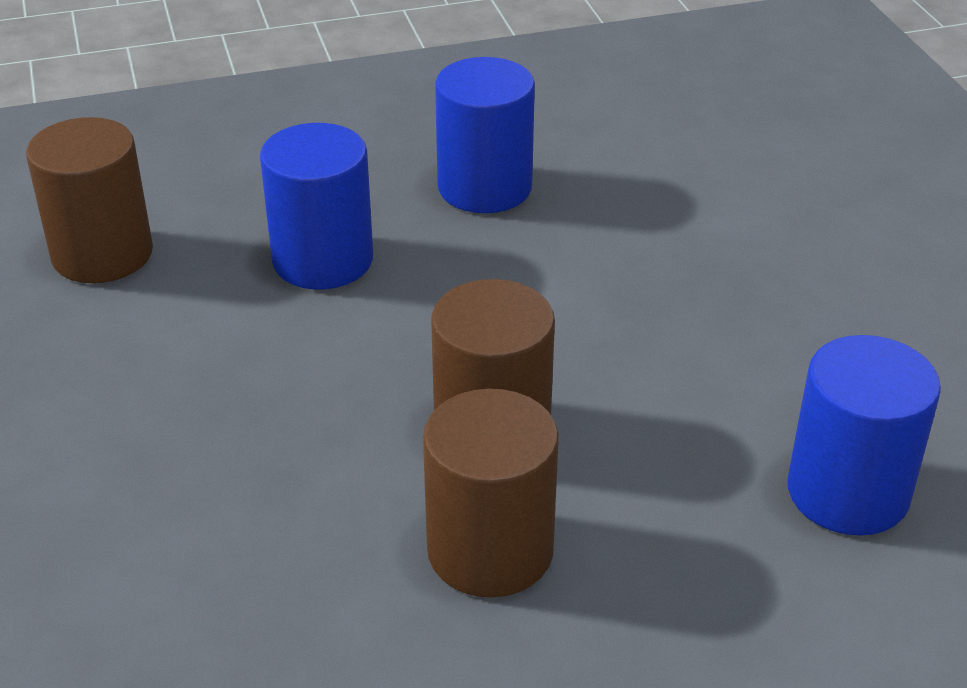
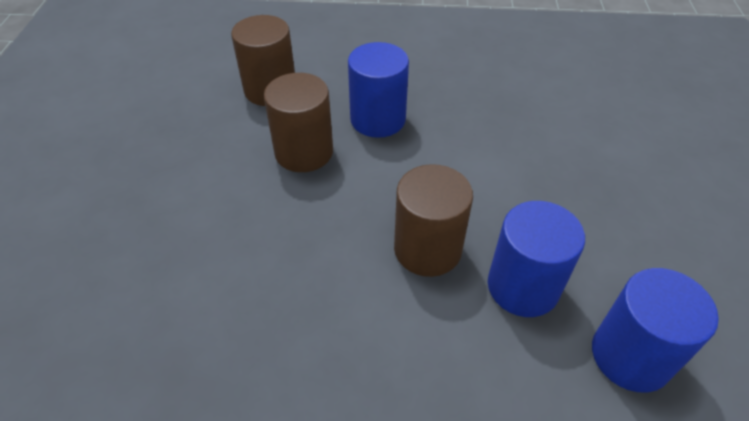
camera: 20 degrees right, 10 degrees up
brown cylinder [423,389,559,598] -> brown cylinder moved to [264,73,333,172]
blue cylinder [435,57,535,213] -> blue cylinder moved to [488,201,585,317]

